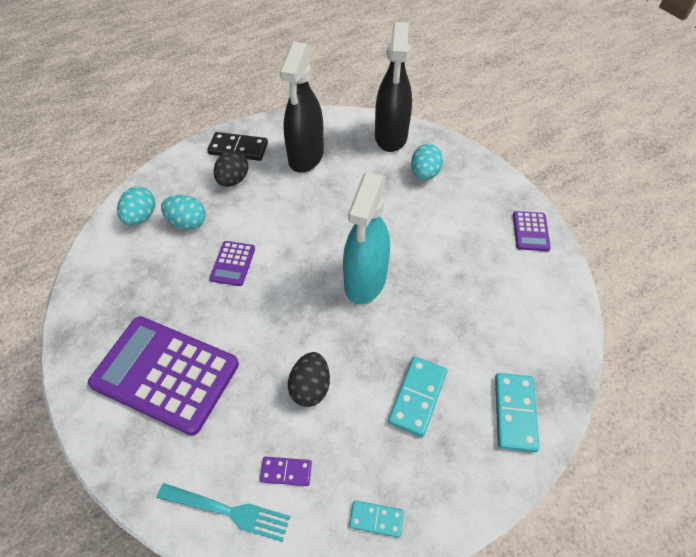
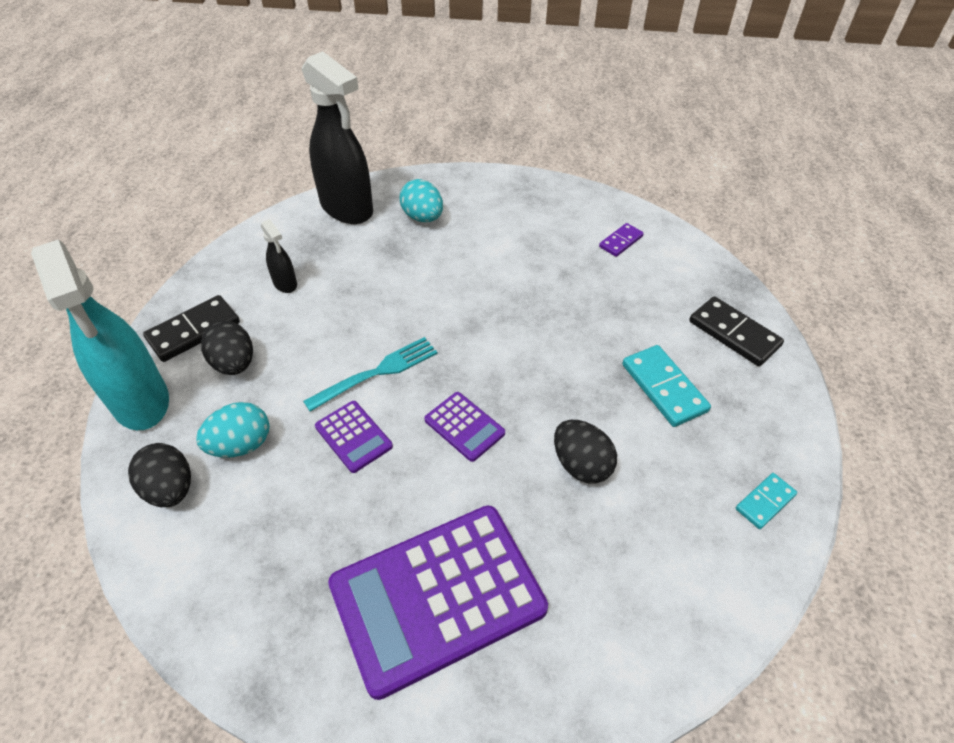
camera: 50 degrees left, 5 degrees down
turquoise egg [117,186,155,226] -> black egg [128,443,191,507]
turquoise fork [157,483,290,542] -> turquoise fork moved to [303,337,437,412]
purple domino [260,457,312,486] -> purple domino moved to [599,223,644,257]
black spray bottle [280,42,324,173] -> black spray bottle [261,219,297,293], size x0.45
turquoise spray bottle [343,172,390,304] -> turquoise spray bottle moved to [31,239,169,430]
turquoise domino [495,373,539,452] -> black domino [689,296,784,366]
purple calculator [513,211,551,251] -> purple calculator moved to [425,392,505,462]

